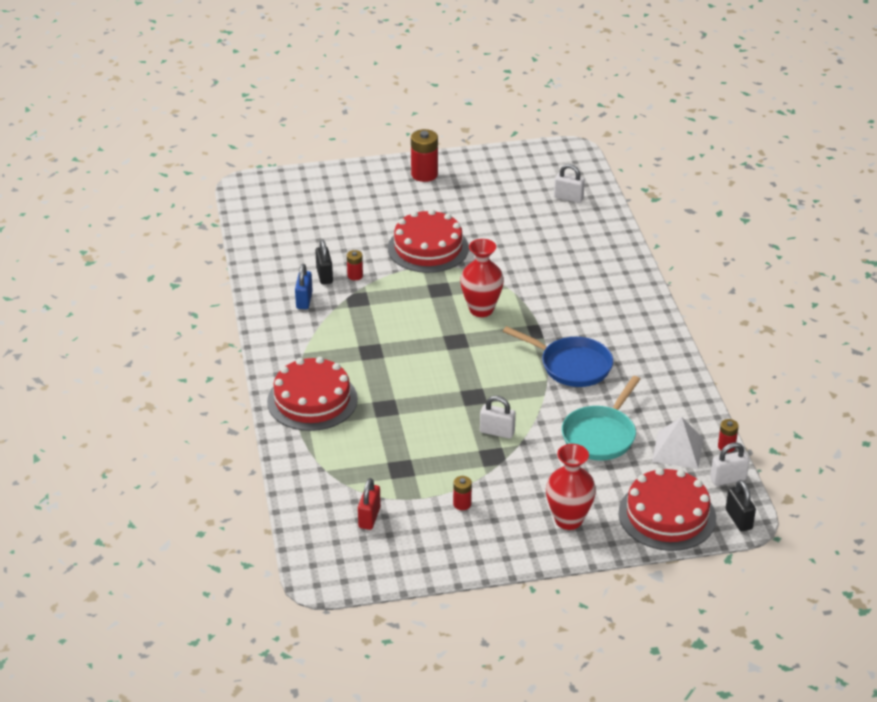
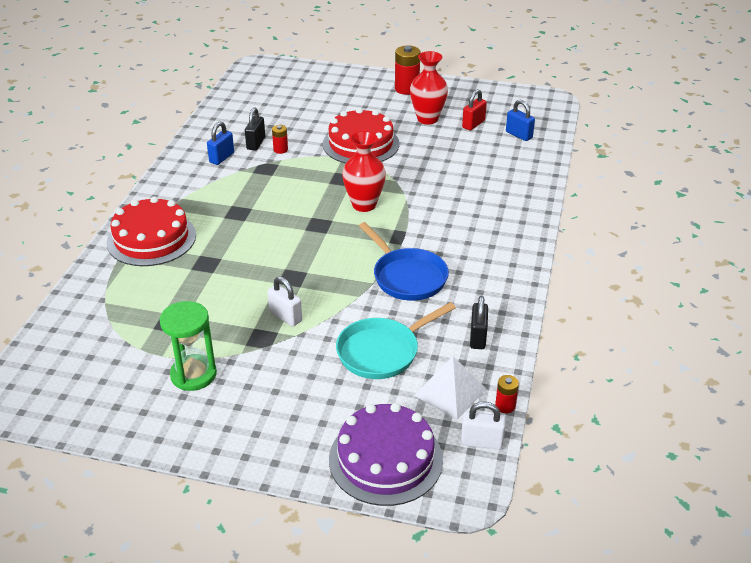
camera: 25 degrees right, 0 degrees up
red padlock [358,478,381,530] -> red padlock moved to [462,89,487,131]
red battery [453,476,472,510] -> green hourglass [160,301,217,391]
red vase [546,444,596,530] -> red vase moved to [410,51,448,125]
white padlock [554,164,585,203] -> blue padlock [506,100,535,141]
red cake [618,468,716,551] -> purple cake [329,403,443,506]
black padlock [726,480,756,532] -> black padlock moved to [470,296,488,349]

